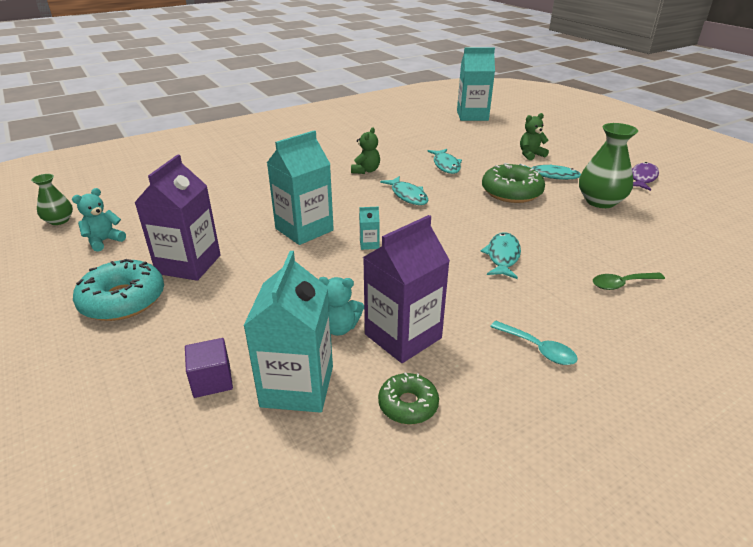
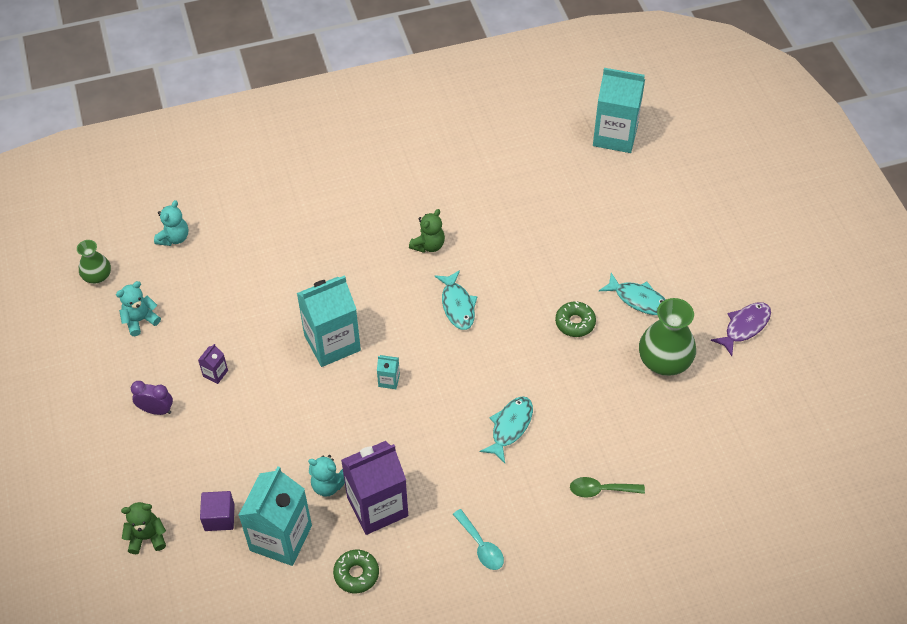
camera: 15 degrees right, 20 degrees up
turquoise donut [73,259,164,321] -> purple clock [131,381,173,415]
purple carton [134,154,221,281] -> purple carton [198,344,228,384], size x0.42
turquoise fish [427,149,462,174] -> none
green donut [482,163,545,203] -> green donut [555,301,596,337], size x0.58
green teddy bear [520,113,549,160] -> green teddy bear moved to [121,502,166,554]
none -> turquoise teddy bear [154,200,188,246]

